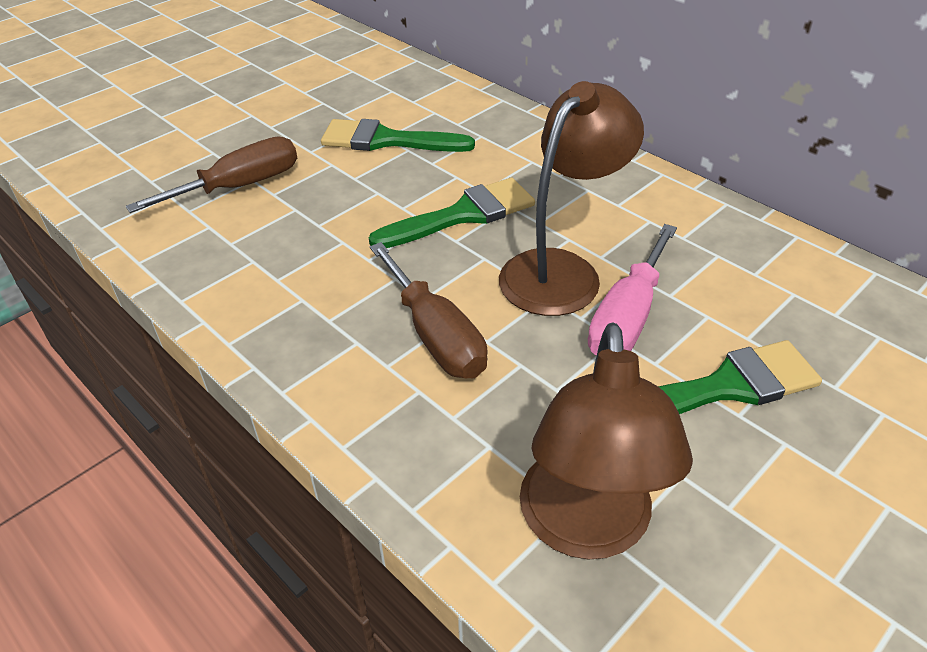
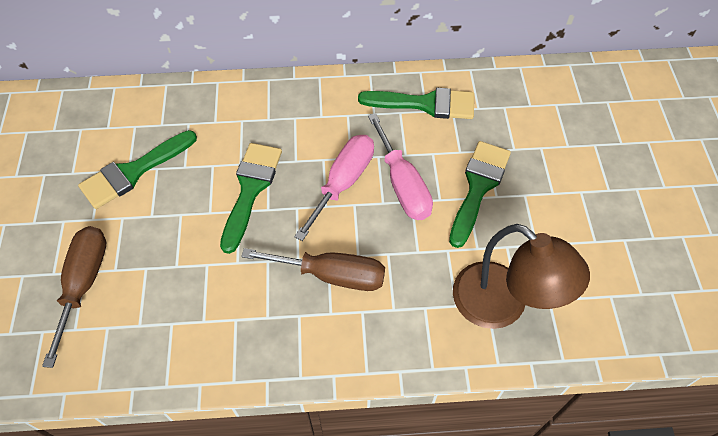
camera: 50 degrees left, 15 degrees up
brown lamp [499,81,644,316] -> pink screwdriver [294,135,374,241]
none -> green brush [358,88,474,119]

